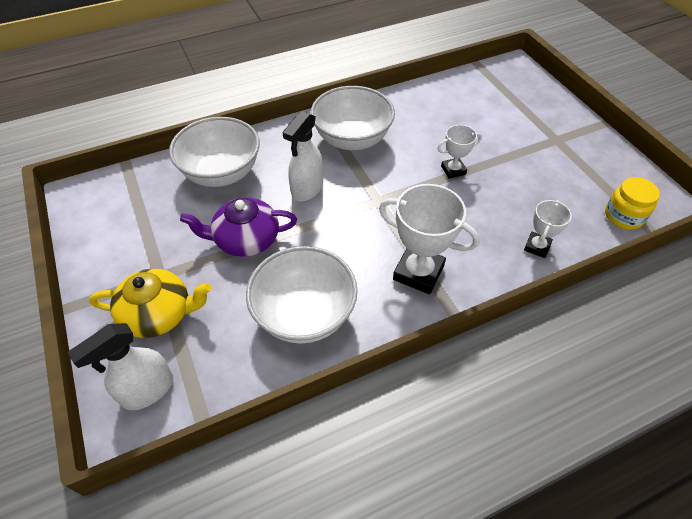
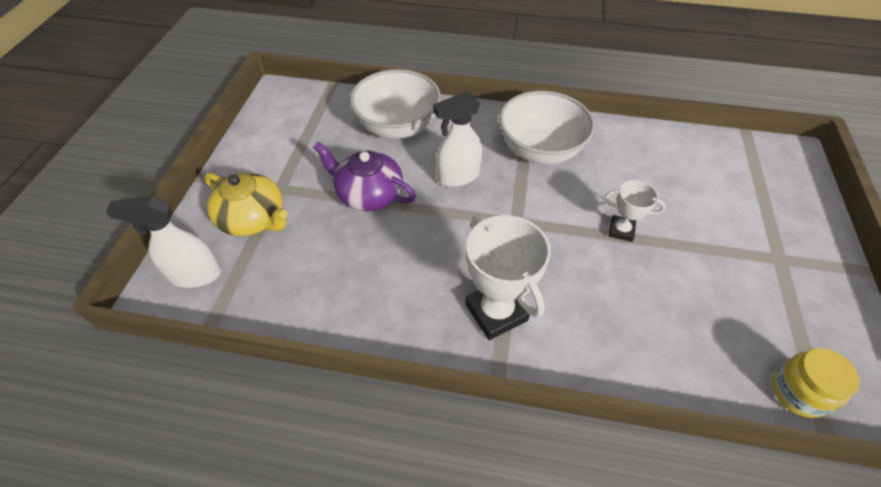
camera: 35 degrees right, 0 degrees up
white bowl [246,246,358,344] -> none
white trophy [524,200,572,258] -> none

